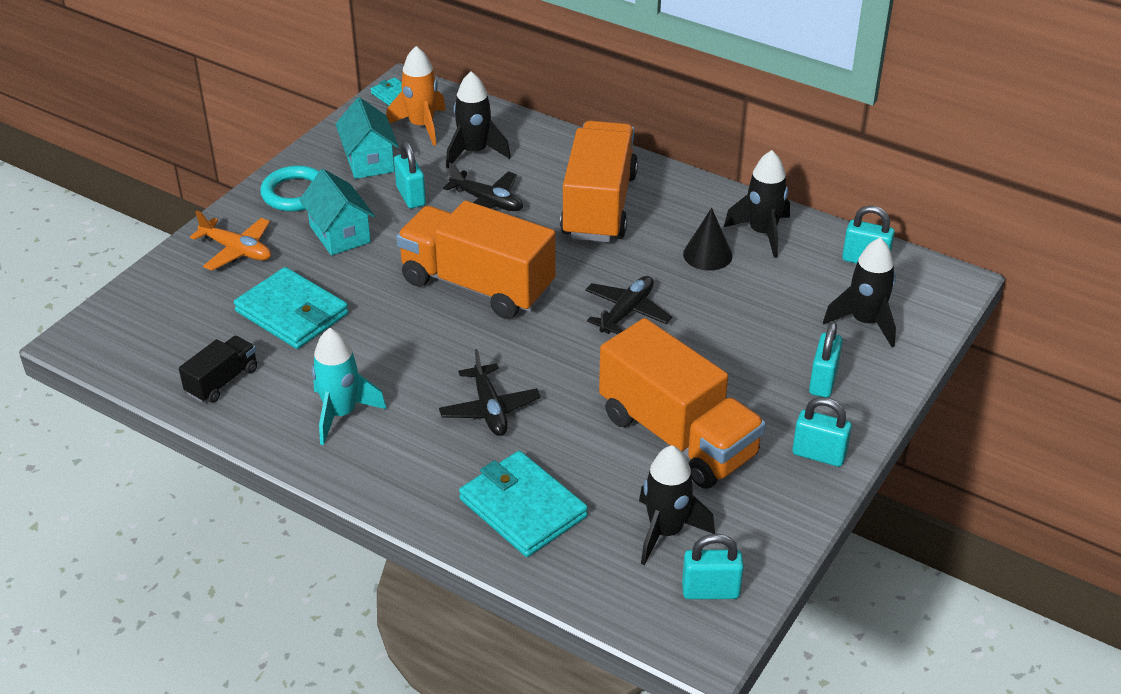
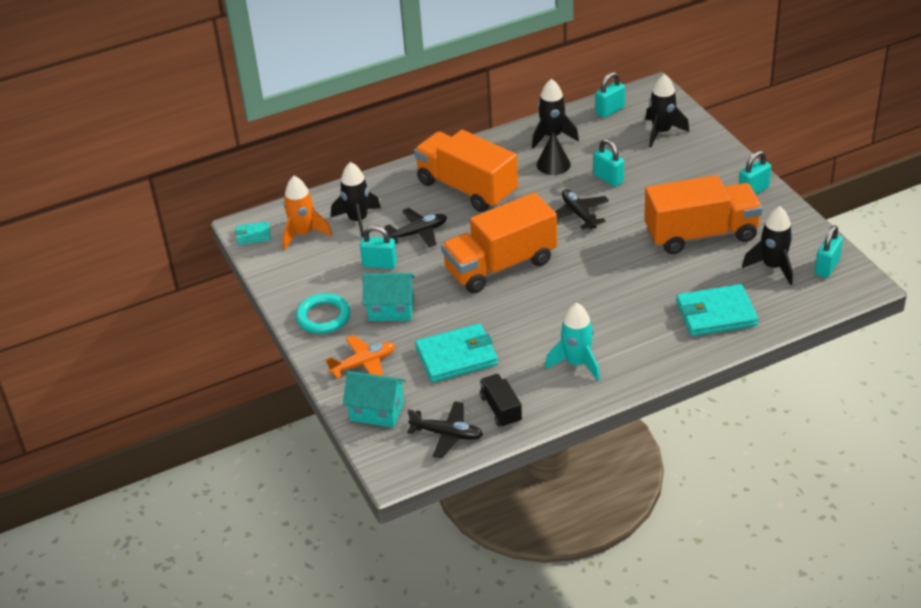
camera: 55 degrees left, 0 degrees up
turquoise house [335,97,399,179] -> turquoise house moved to [343,371,406,428]
black plane [439,349,541,436] -> black plane moved to [407,401,483,458]
turquoise padlock [809,322,843,398] -> turquoise padlock moved to [594,139,624,187]

